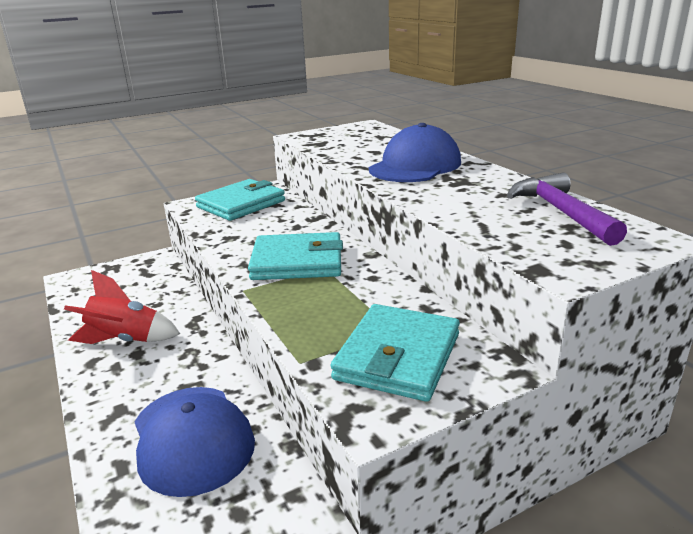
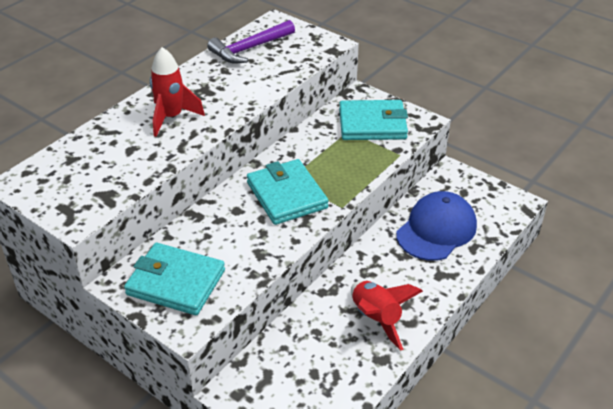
camera: 115 degrees left, 15 degrees up
blue cap [369,123,461,182] -> red rocket [150,47,205,137]

